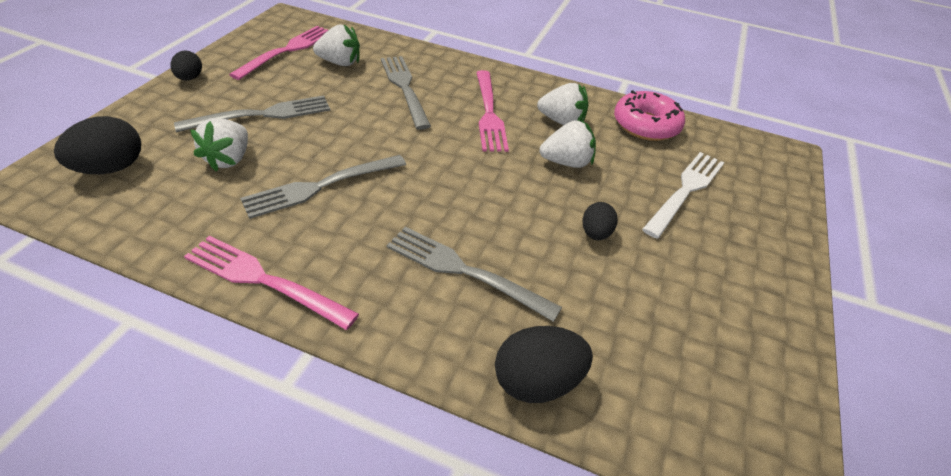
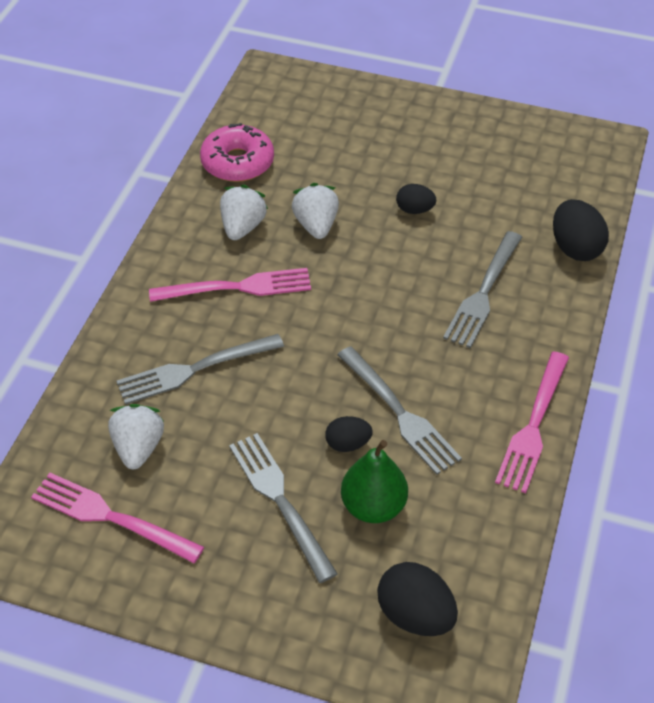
camera: 90 degrees left, 5 degrees up
black egg [171,50,202,81] -> black egg moved to [325,416,373,452]
white strawberry [190,118,248,172] -> green pear [341,440,408,523]
white fork [642,152,724,238] -> none

